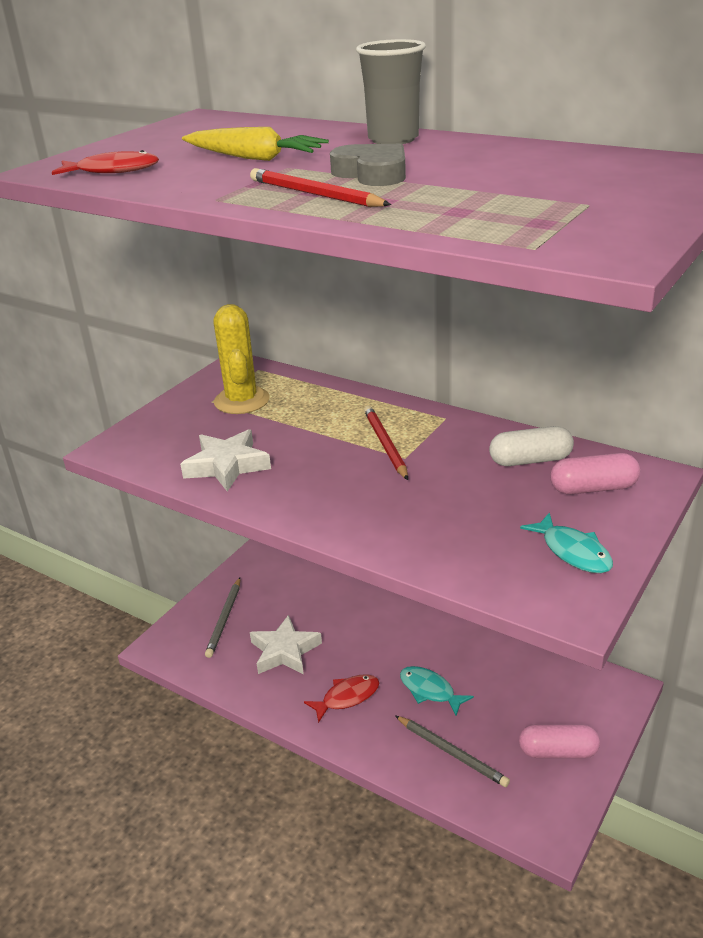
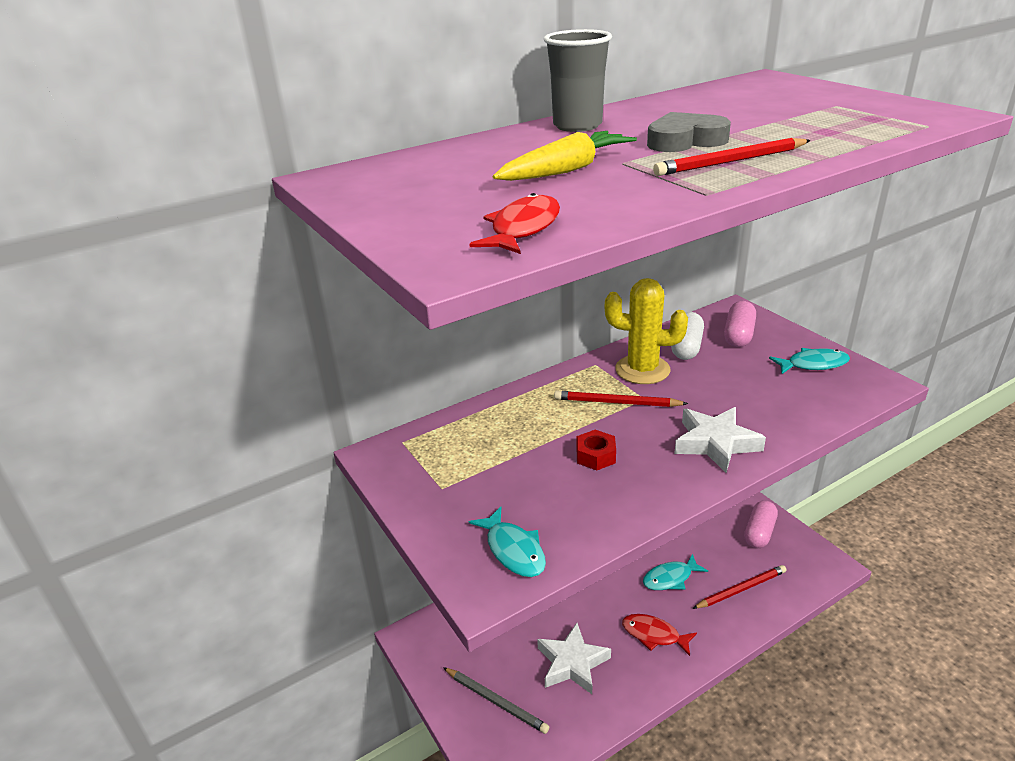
camera: 65 degrees left, 0 degrees up
white star [180,429,271,492] -> white star moved to [674,407,766,473]
yellow cactus [213,304,270,414] -> yellow cactus moved to [605,278,688,384]
red fish [304,674,379,723] -> red fish turned 60 degrees counterclockwise [622,614,697,656]
grey pencil [395,715,510,787] -> red pencil [693,565,787,609]
none -> turquoise fish [469,507,546,577]
none -> red nut [577,430,616,471]

